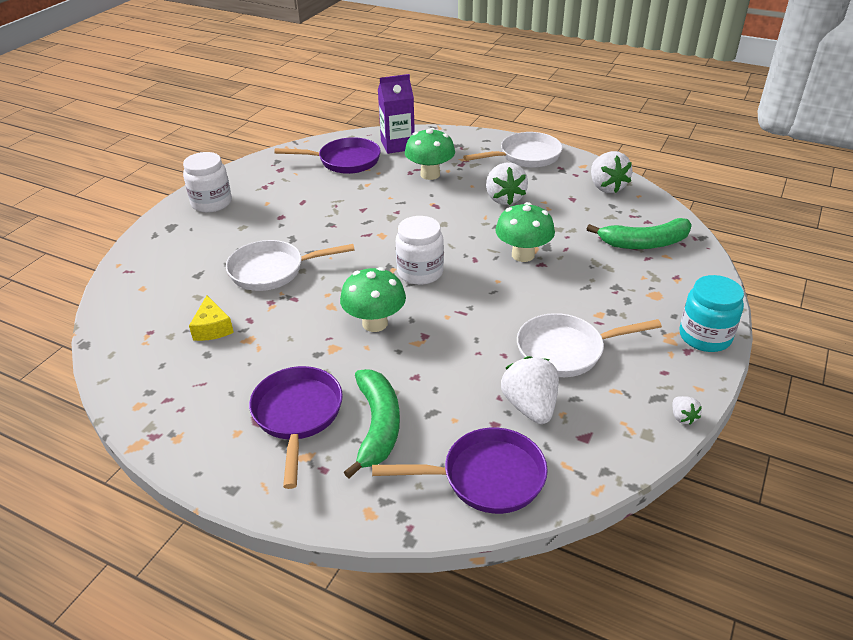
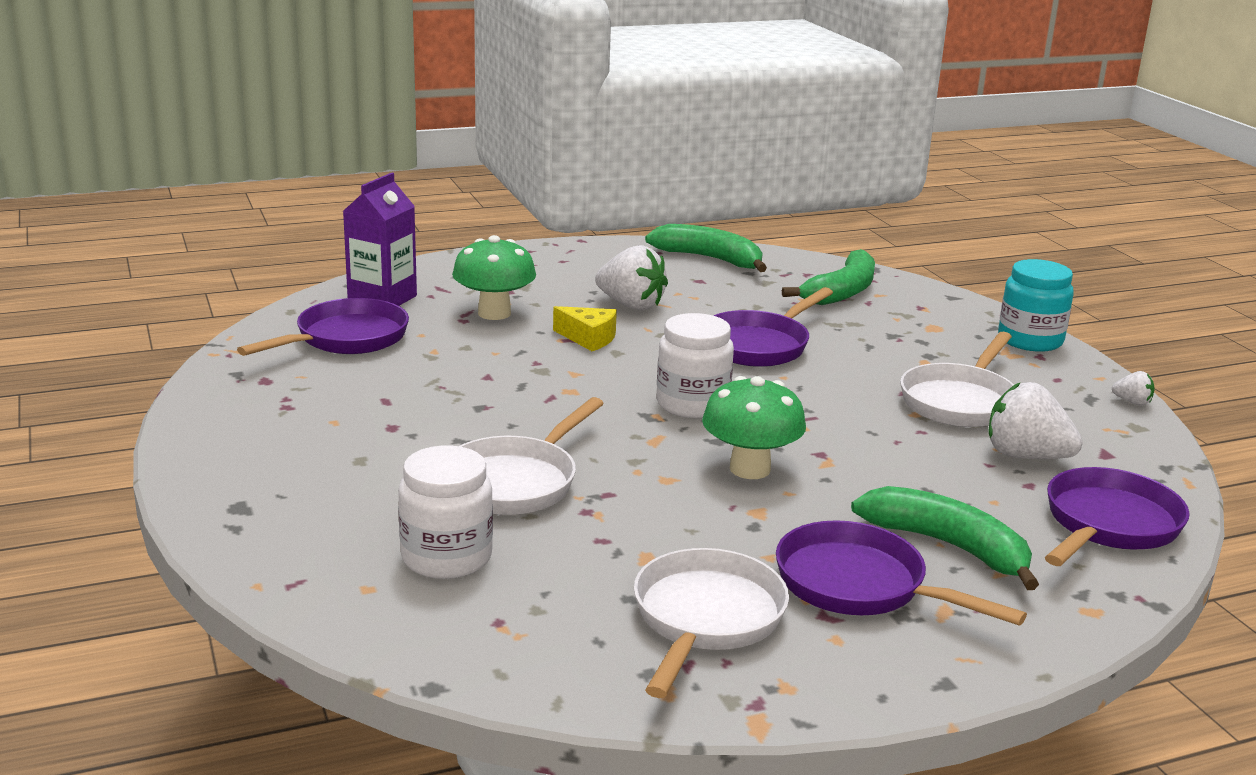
camera: 50 degrees left, 15 degrees down
white jar [183,152,232,213] -> white jar moved to [398,446,493,579]
yellow cheese [189,295,234,341] -> yellow cheese moved to [553,306,617,351]
white pan [463,132,563,168] -> white pan moved to [634,548,789,698]
green mushroom [495,202,555,262] -> purple pan [713,287,833,367]
white strawberry [591,151,632,193] -> green banana [645,224,767,272]

